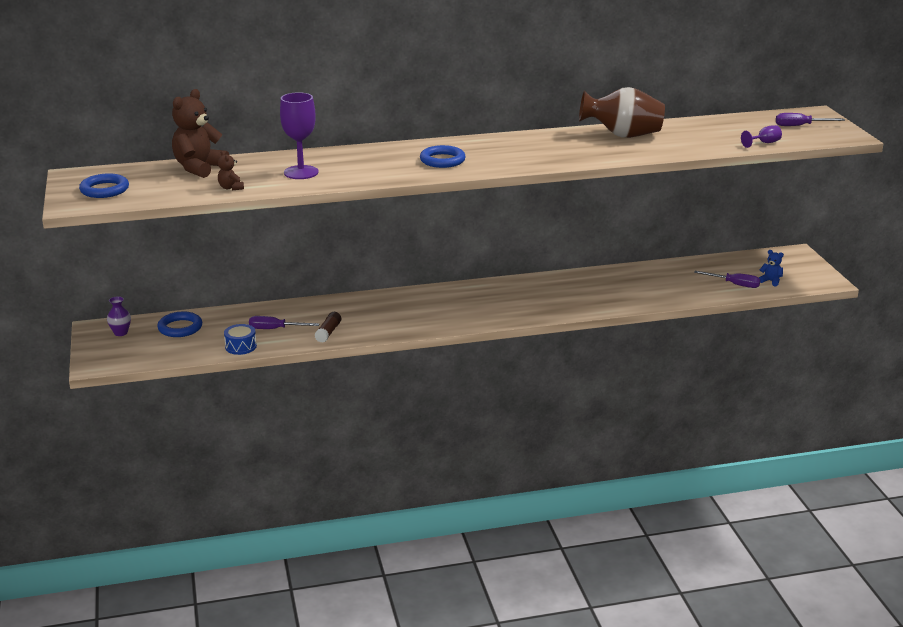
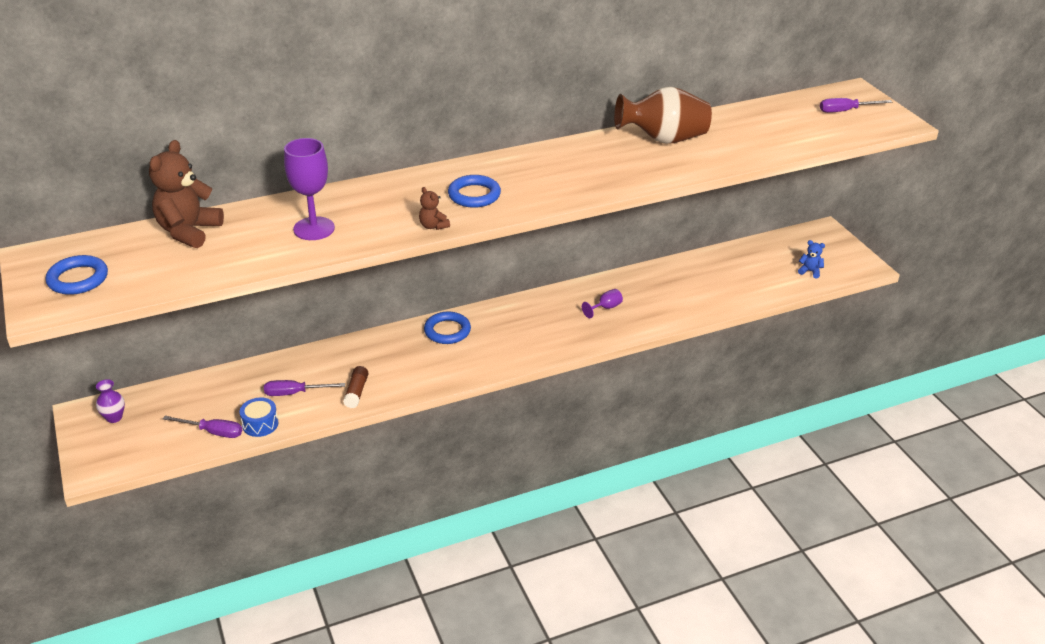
camera: 10 degrees left, 10 degrees up
blue ring [157,311,202,337] -> blue ring moved to [424,311,471,344]
brown teddy bear [218,151,244,190] -> brown teddy bear moved to [419,187,450,230]
purple screwdriver [694,271,760,288] -> purple screwdriver moved to [163,416,242,438]
purple goblet [741,125,782,148] -> purple goblet moved to [582,289,623,318]

